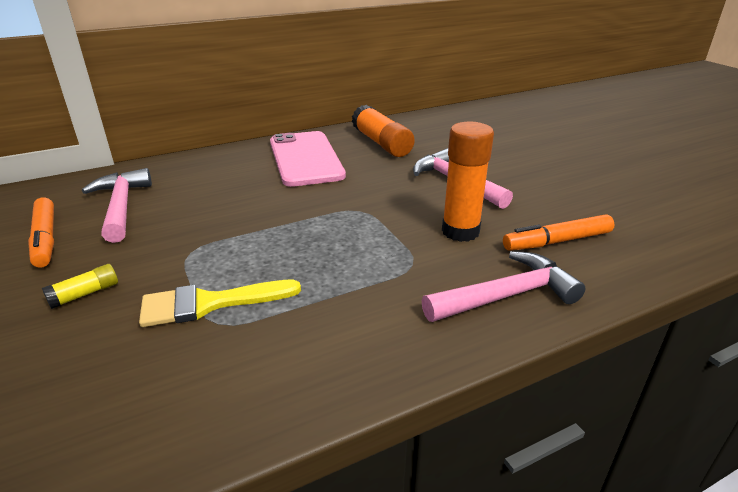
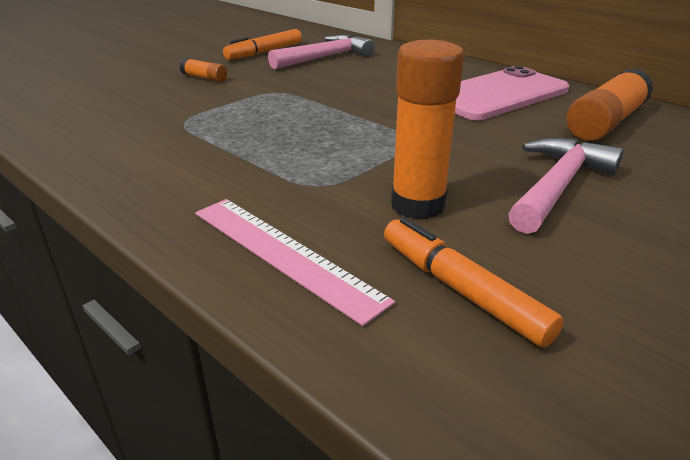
camera: 70 degrees right, 0 degrees up
yellow glue stick [42,264,118,309] -> orange glue stick [180,58,227,82]
yellow brush [139,280,301,327] -> none
pink hammer [422,251,586,322] -> pink ruler [195,199,395,326]

